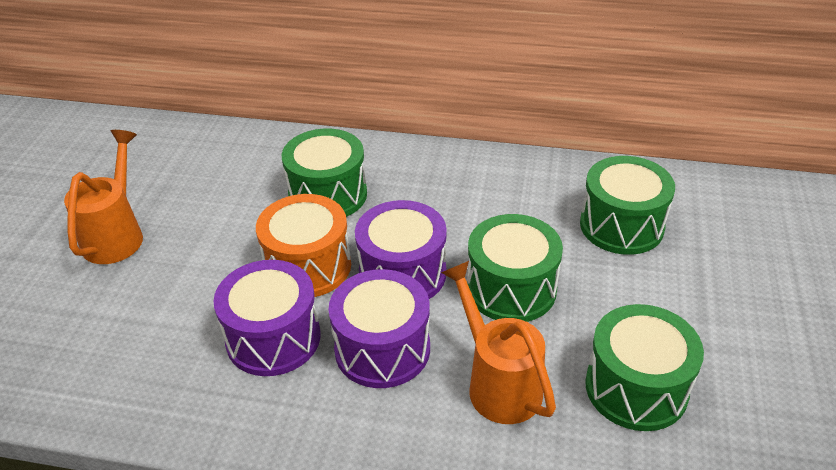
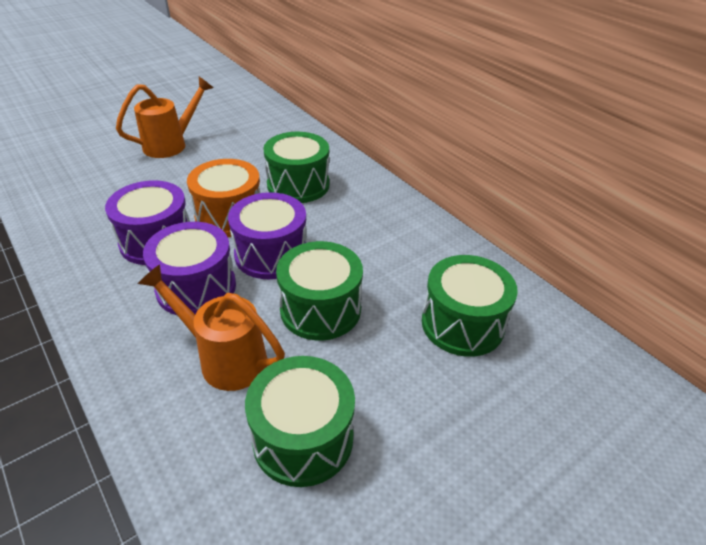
camera: 40 degrees right, 0 degrees up
orange watering can [441,261,556,424] -> orange watering can turned 75 degrees counterclockwise [138,264,285,391]

